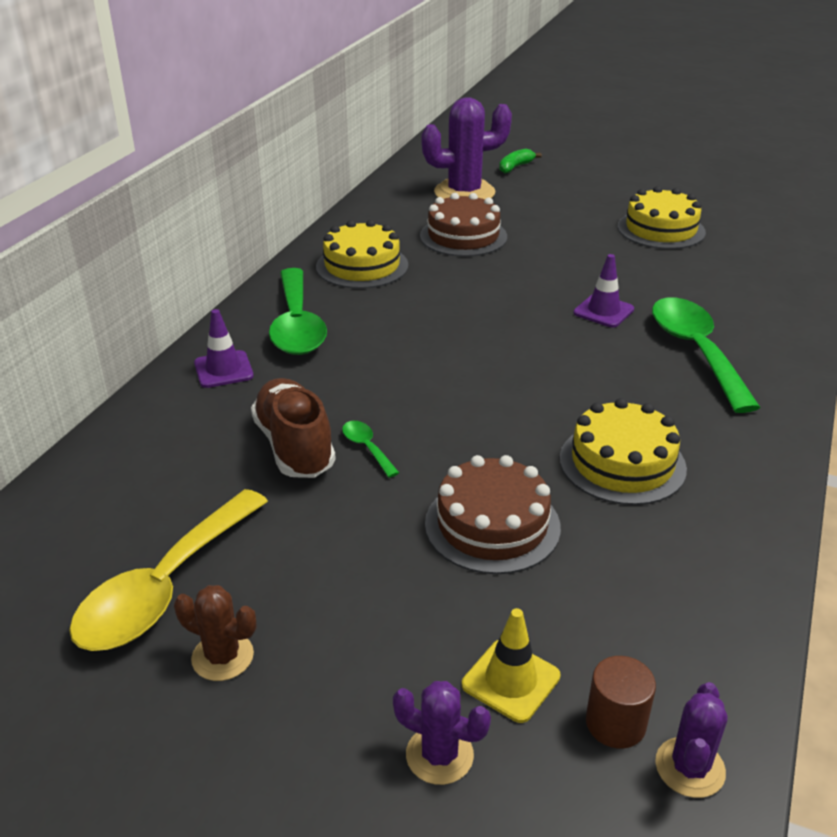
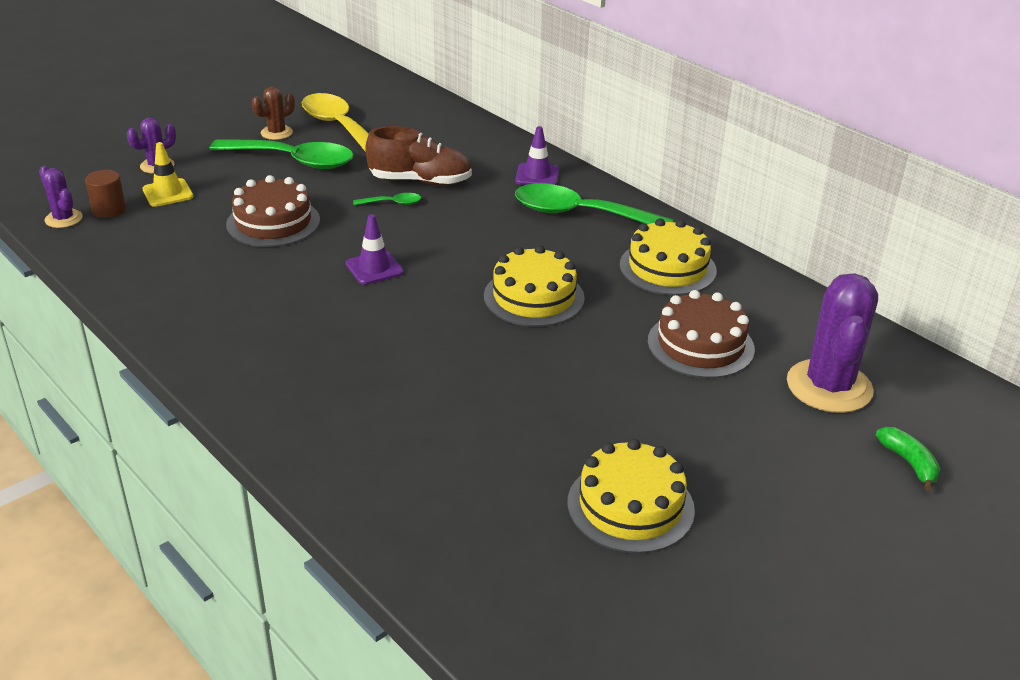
camera: 115 degrees right, 0 degrees up
yellow cake [560,398,687,505] -> yellow cake moved to [484,245,585,327]
purple traffic cone [574,254,634,327] -> purple traffic cone moved to [346,214,404,285]
green spoon [652,297,761,413] -> green spoon moved to [209,139,354,169]

